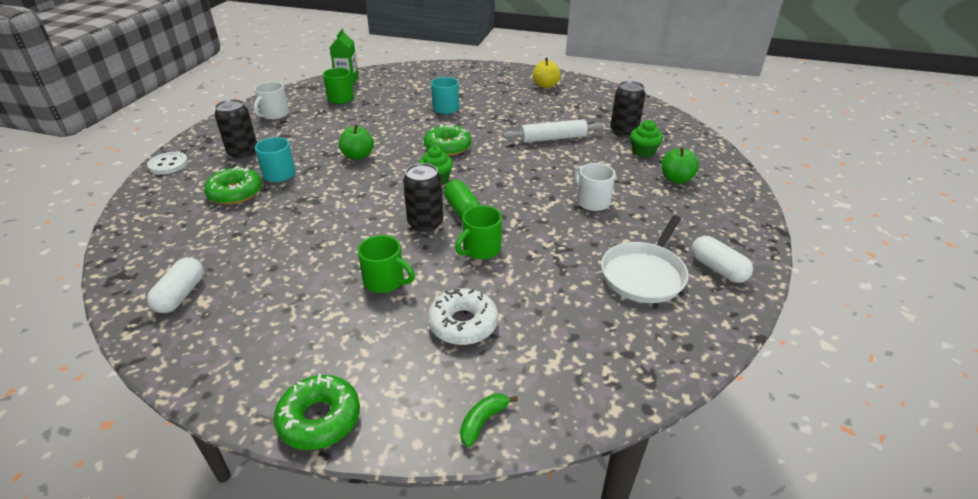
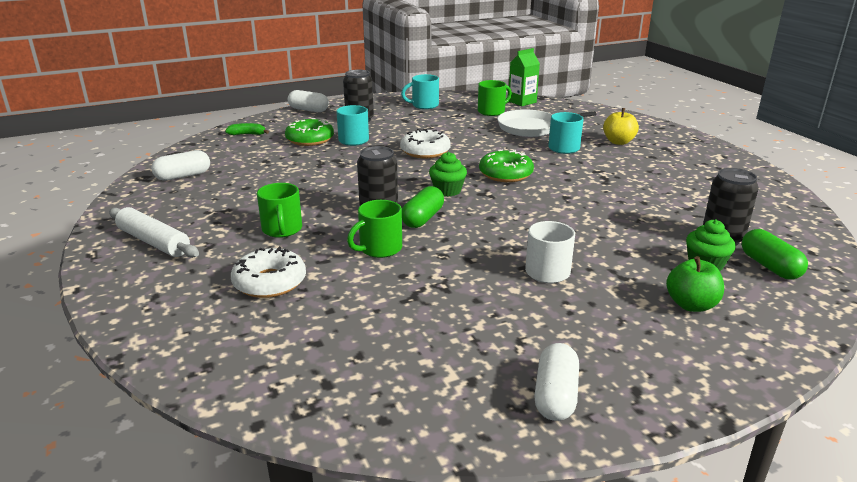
camera: 50 degrees right, 10 degrees down
white button [147,152,188,175] -> white capsule [288,90,329,112]
white mug [254,82,289,120] -> turquoise mug [401,74,439,109]
green donut [274,374,360,450] -> none
green apple [339,124,374,160] -> white donut [400,129,451,158]
green mug [455,205,502,259] -> green mug turned 45 degrees counterclockwise [347,200,402,258]
green banana [460,393,518,447] -> green banana moved to [225,123,269,135]
white rolling pin [503,119,604,143] -> white rolling pin moved to [109,207,199,258]
yellow apple [533,57,561,88] -> yellow apple moved to [603,108,639,145]
white pan [601,215,689,303] -> white pan moved to [497,109,596,137]
none -> green capsule [742,229,808,280]

